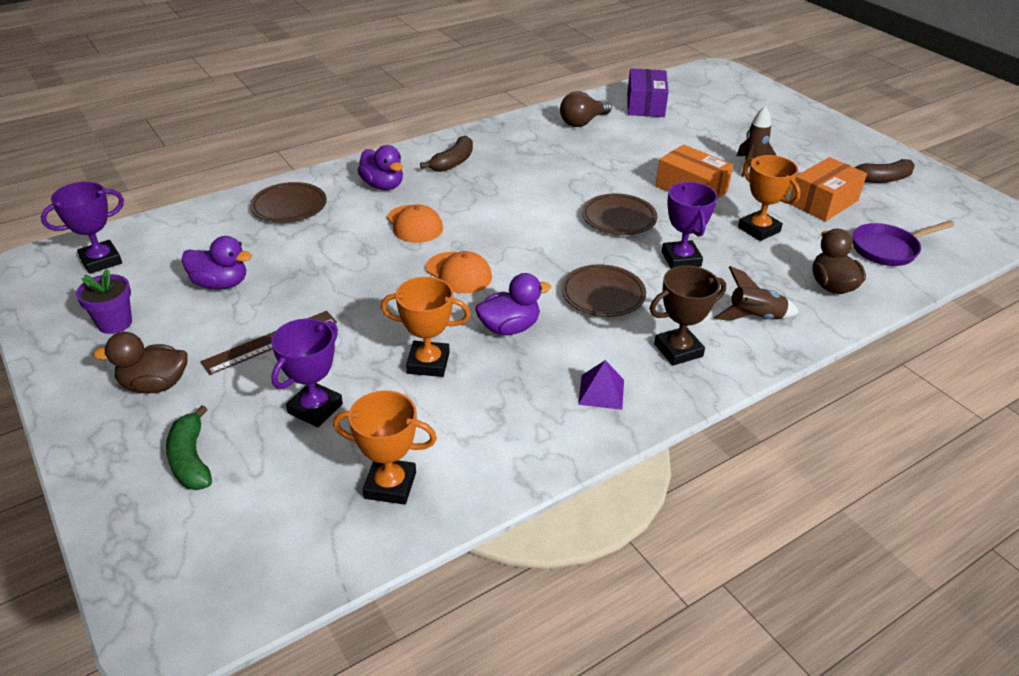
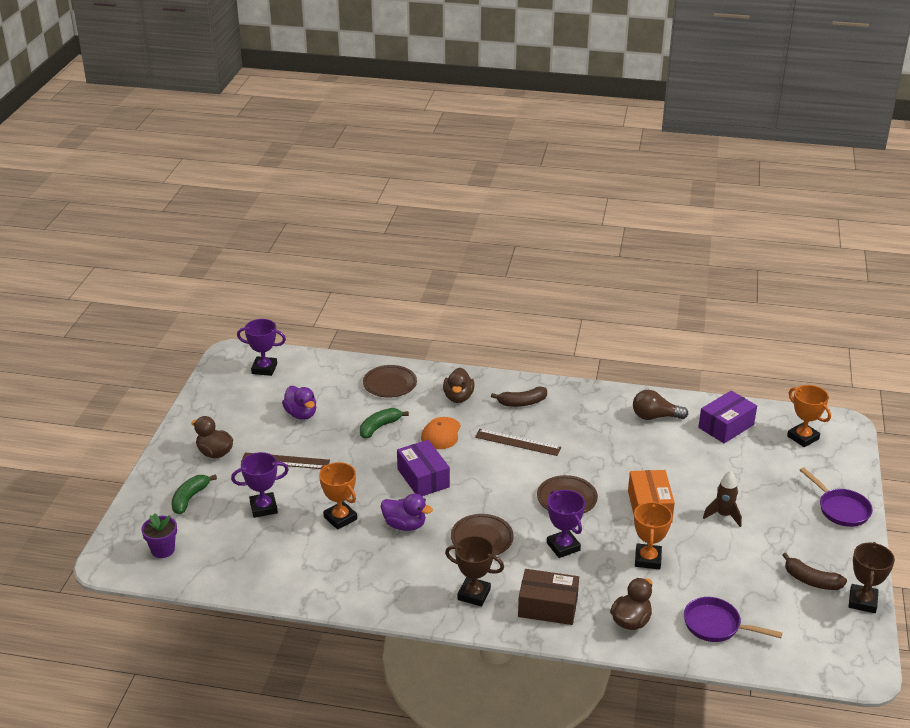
camera: 45 degrees right, 5 degrees down
purple flower pot [76,269,132,334] -> purple flower pot moved to [141,513,177,558]
orange trophy [333,390,437,505] -> orange trophy moved to [787,385,831,447]
purple duck [357,145,403,190] -> brown duck [443,367,474,403]
orange cap [426,251,492,293] -> purple box [397,440,450,496]
purple pyramid [578,360,624,410] -> none
purple trophy [662,182,718,269] -> purple trophy turned 60 degrees counterclockwise [547,490,585,558]
brown rocket [714,266,799,321] -> brown box [518,569,579,625]
orange box [790,157,867,221] -> none
none -> green banana [360,408,409,439]
none -> brown ruler [475,429,561,456]
none -> purple pan [800,467,873,527]
none -> brown trophy [849,542,895,613]

